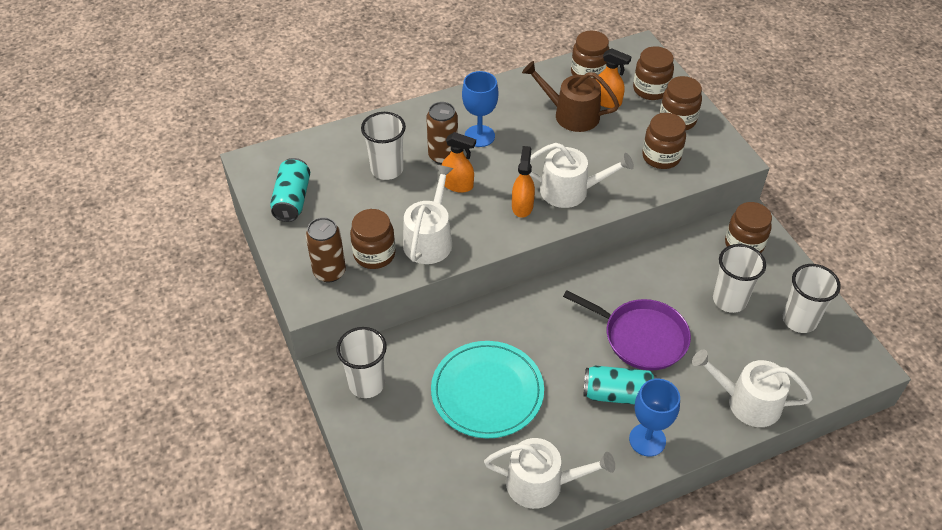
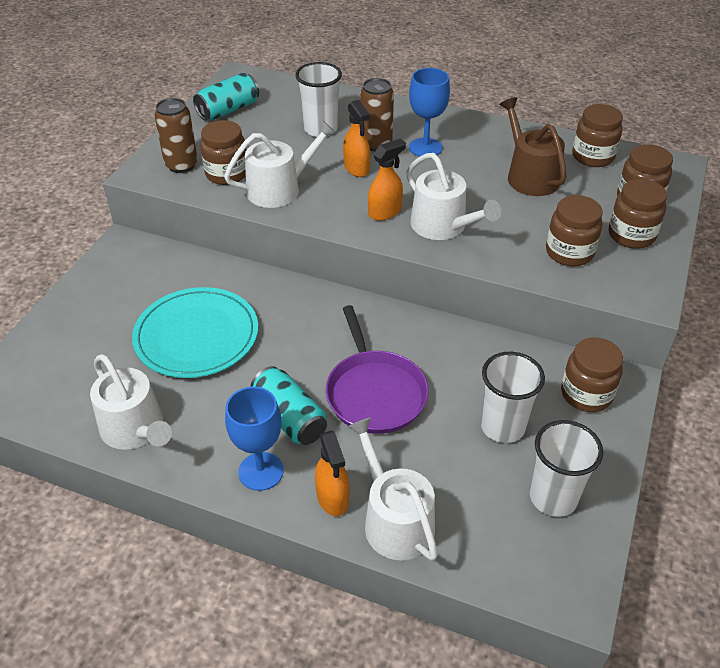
camera: 45 degrees right, 5 degrees down
white cup [336,327,387,398] -> none
orange spray bottle [595,48,632,108] -> orange spray bottle moved to [315,431,349,516]

